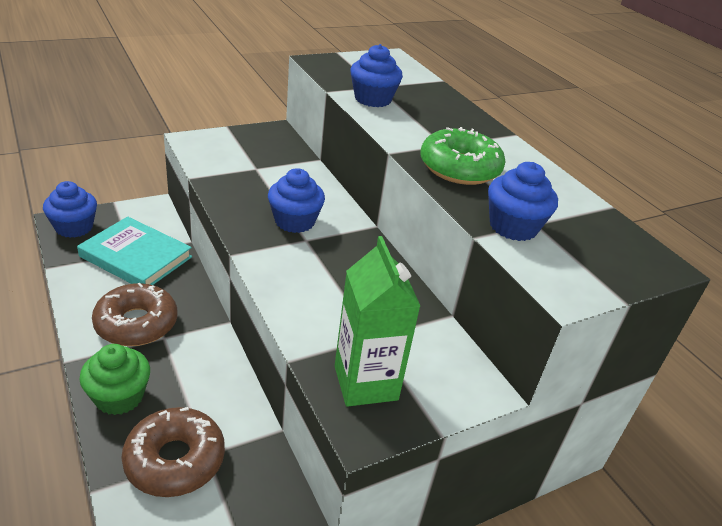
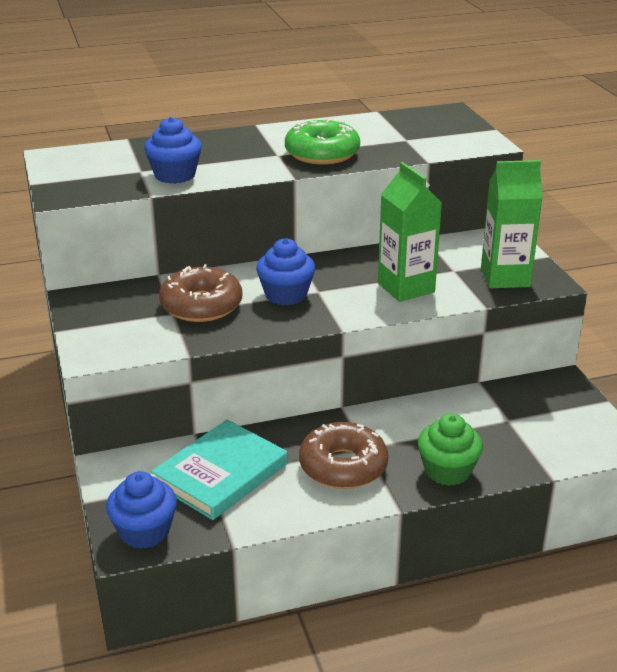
camera: 75 degrees left, 5 degrees down
brown donut [121,407,225,497] -> brown donut moved to [159,264,242,322]
blue cupcake [488,162,558,241] -> none
none -> green carton [378,162,442,302]

